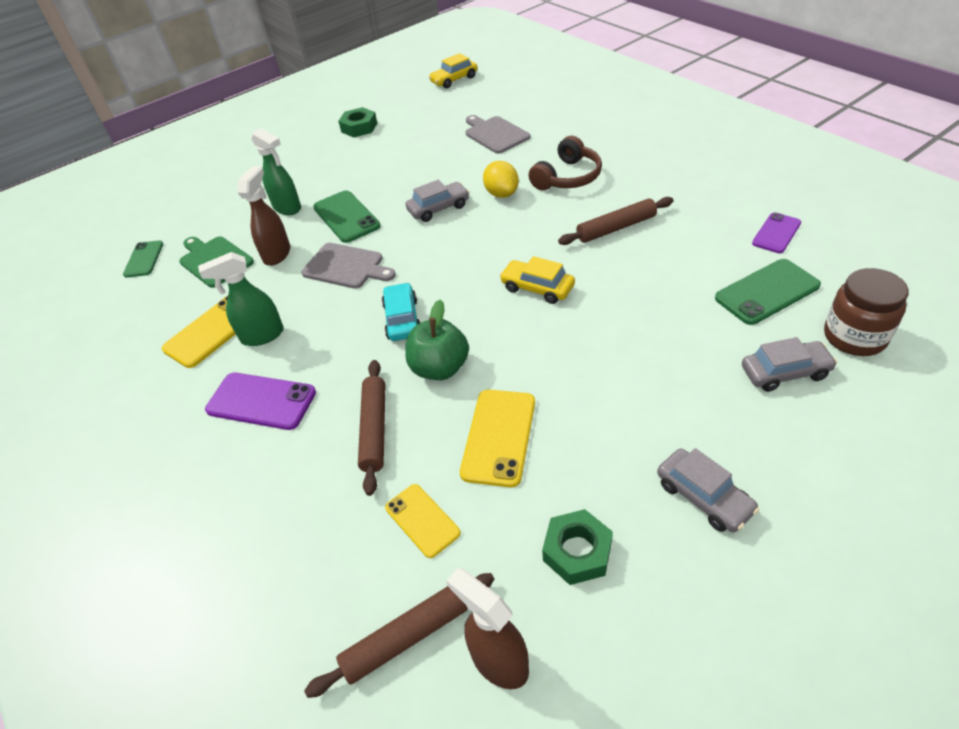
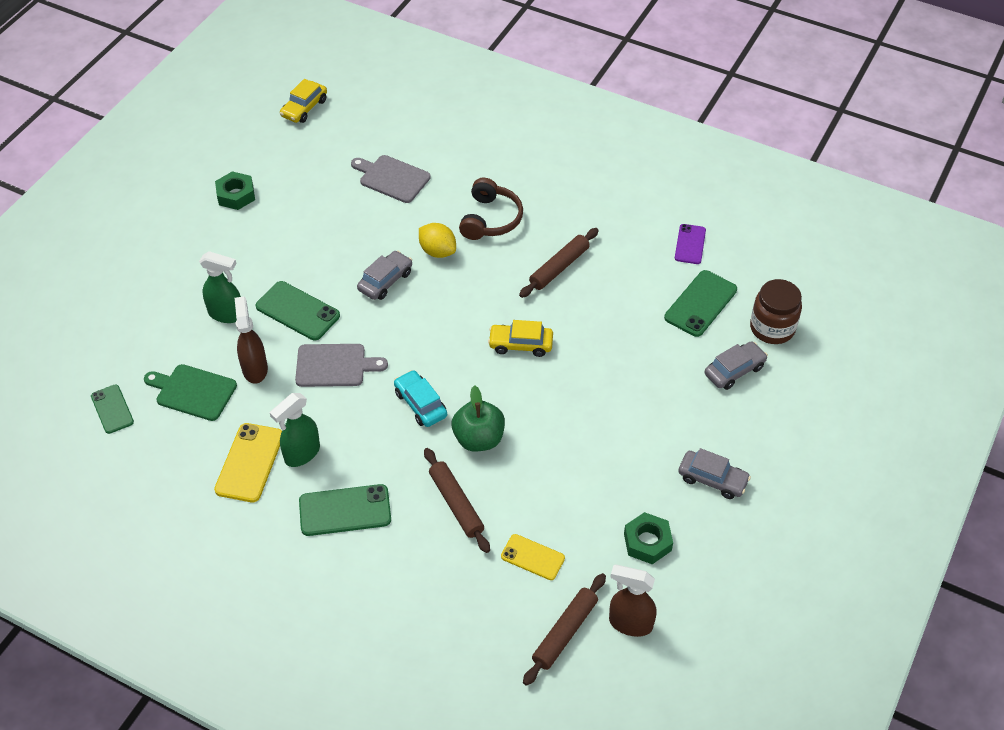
camera: 30 degrees left, 5 degrees up
purple phone [205,373,316,430] -> green phone [299,484,391,536]
yellow phone [460,390,535,487] -> none

